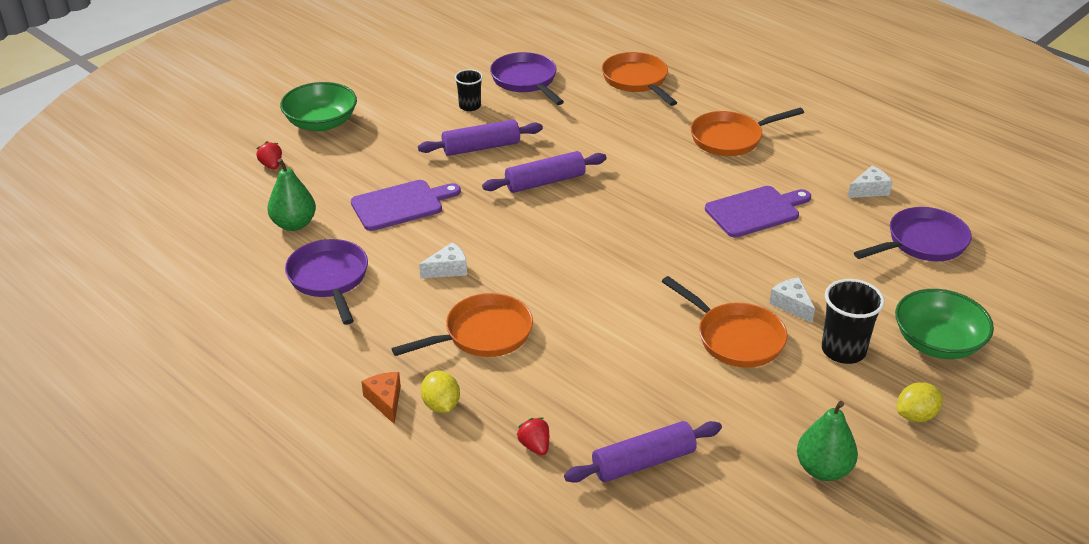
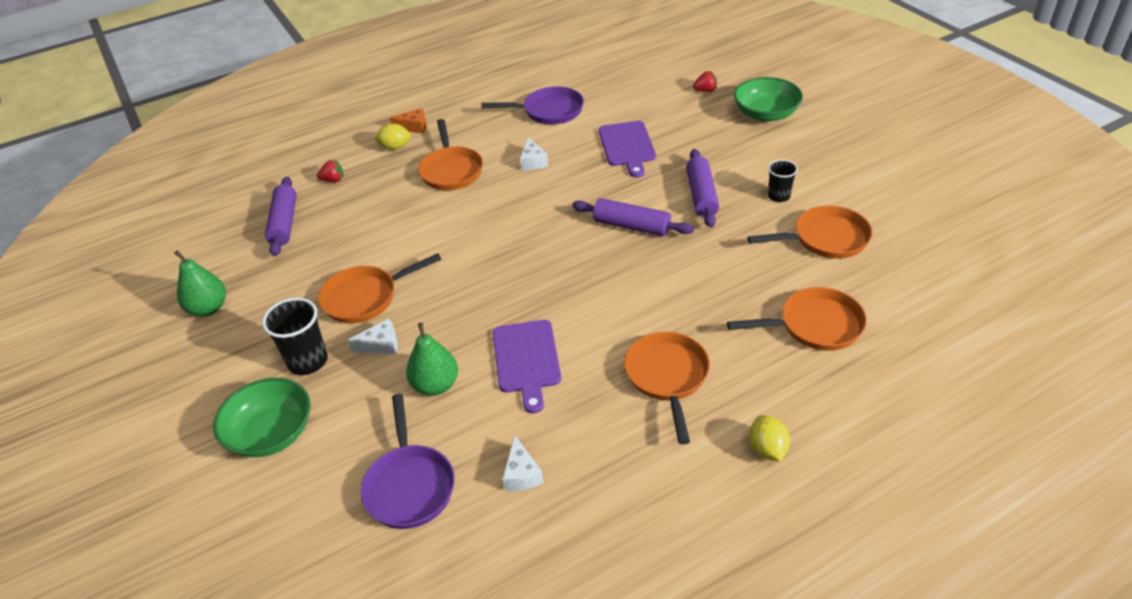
camera: 110 degrees right, 5 degrees up
green pear [268,158,316,231] -> green pear moved to [406,323,458,396]
purple rolling pin [482,151,607,193] -> purple rolling pin turned 60 degrees counterclockwise [572,198,694,236]
purple pan [490,52,564,105] -> orange pan [747,206,872,259]
yellow lemon [897,382,943,422] -> yellow lemon moved to [749,415,790,462]

